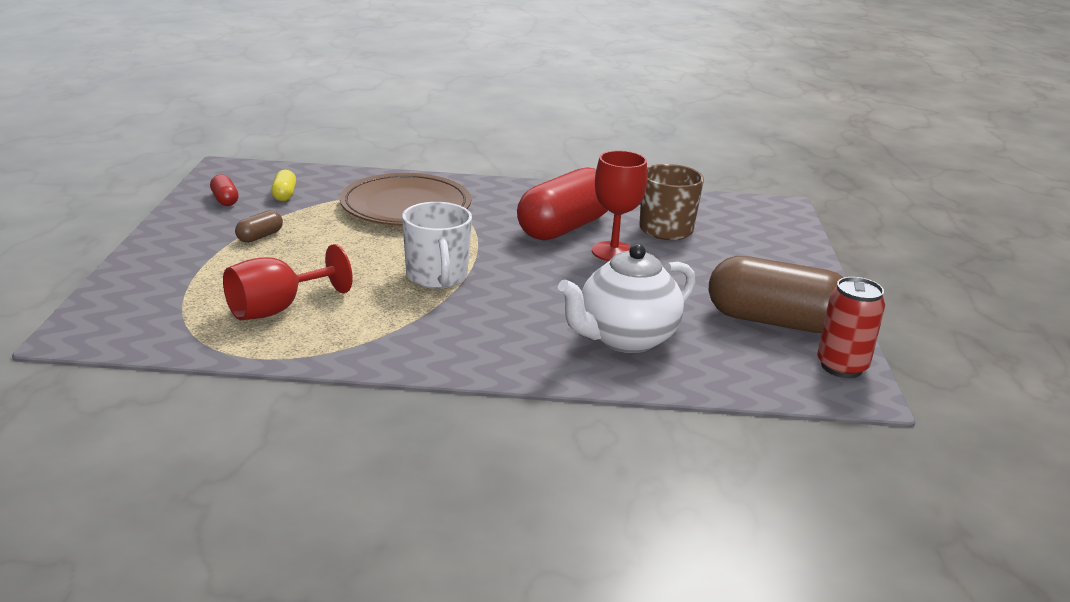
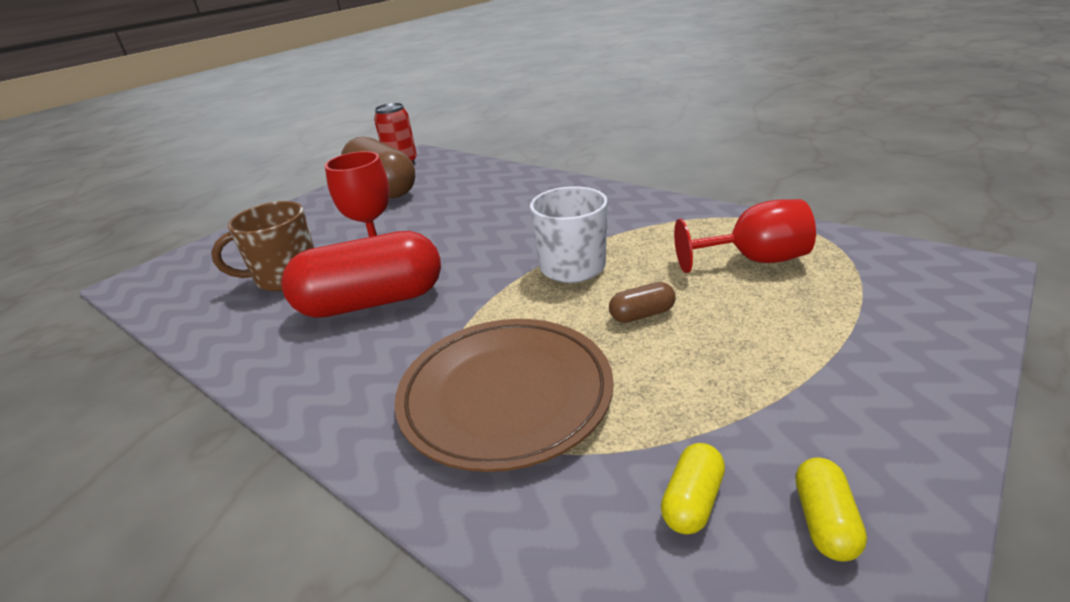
camera: 140 degrees left, 5 degrees up
red capsule [210,174,239,206] -> yellow capsule [796,458,867,561]
brown capsule [235,210,283,243] -> brown capsule moved to [609,282,676,323]
white teapot [558,244,695,353] -> none

